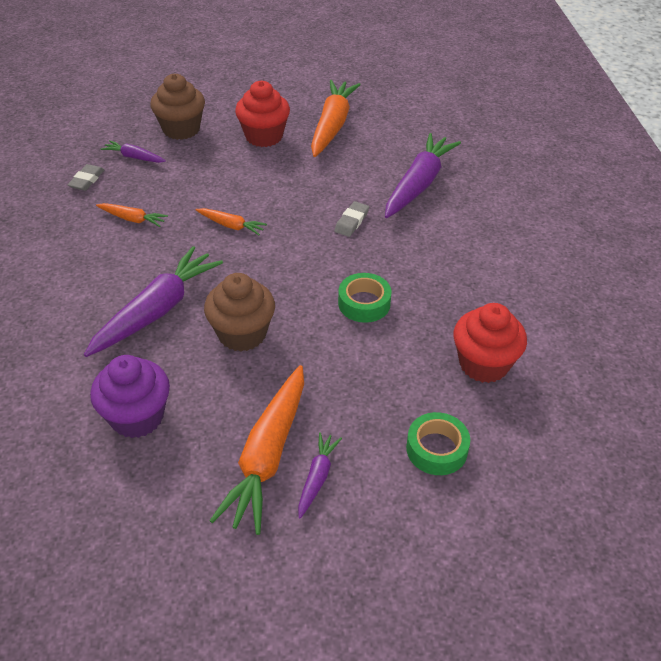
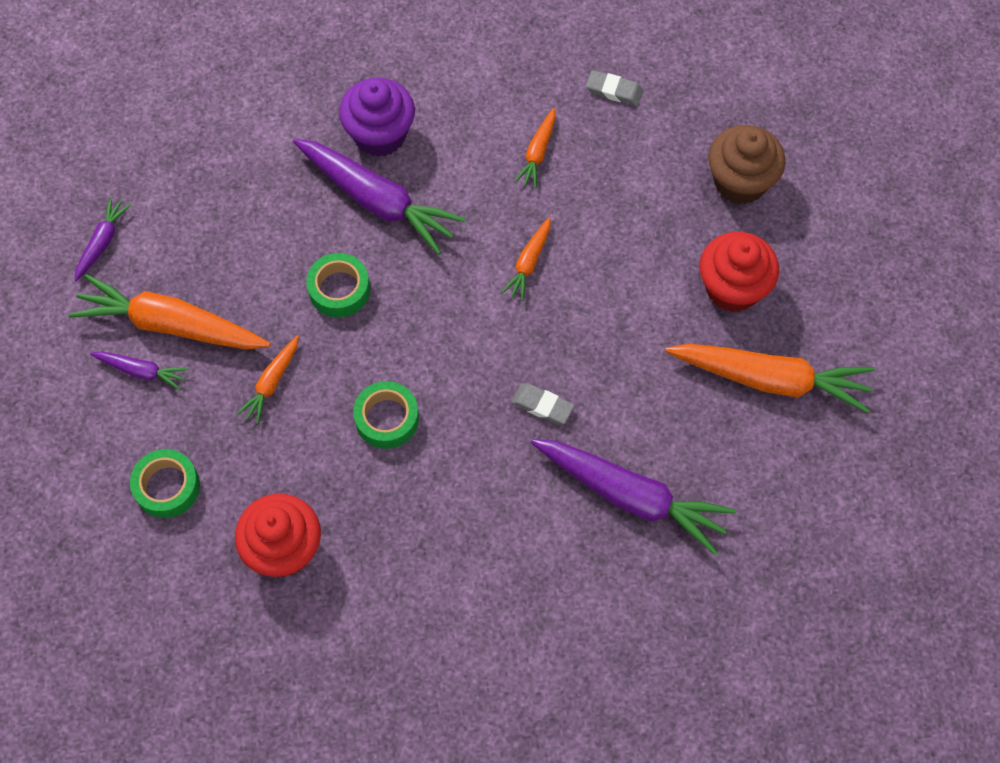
camera: 90 degrees right, 20 degrees up
purple cupcake [90,355,170,438] -> purple cupcake moved to [339,78,415,157]
purple carrot [101,140,166,163] -> purple carrot moved to [74,197,131,281]
brown cupcake [204,273,275,351] -> green tape [306,253,370,318]
none -> orange carrot [237,335,299,424]

